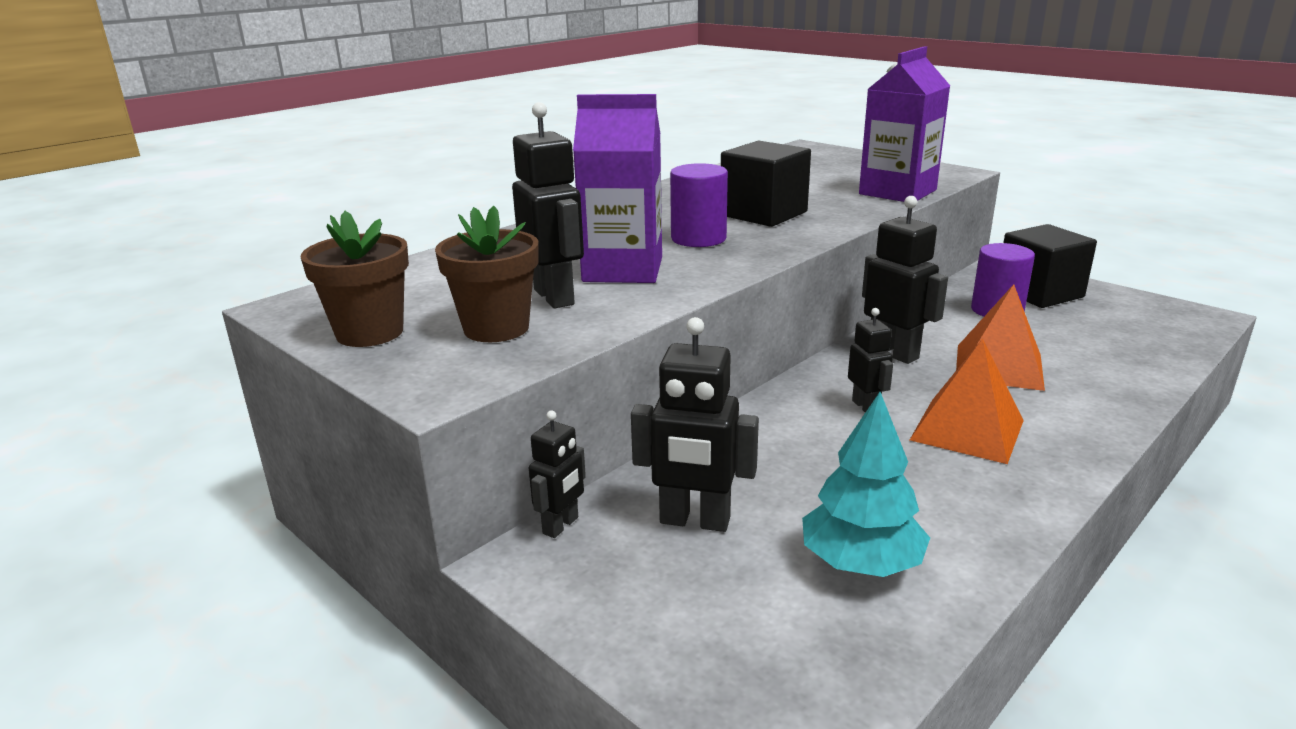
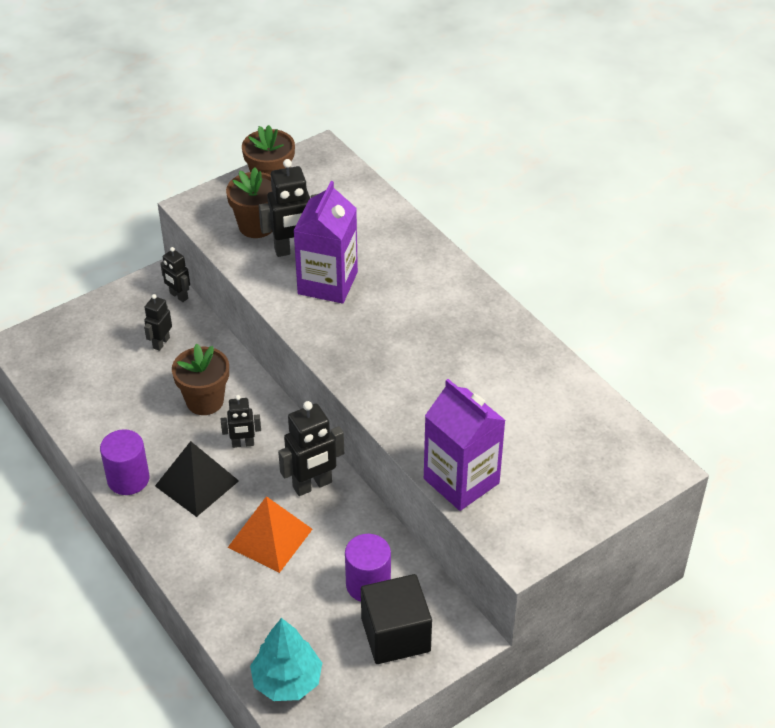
camera: 100 degrees right, 20 degrees up
black robot [631,317,759,532] -> black robot [144,294,172,351], size x0.60
purple cylinder [670,163,728,247] -> purple cylinder moved to [100,429,149,495]
black cube [721,141,811,227] -> none
turquoise tree [802,392,930,577] -> turquoise tree moved to [250,618,322,701]
orange pyramid [910,338,1024,464] -> black pyramid [155,441,239,517]
none -> brown flower pot [172,344,229,415]

